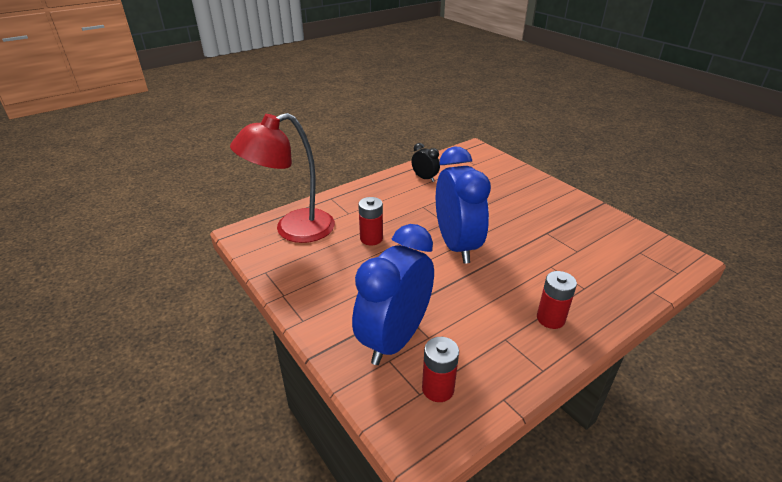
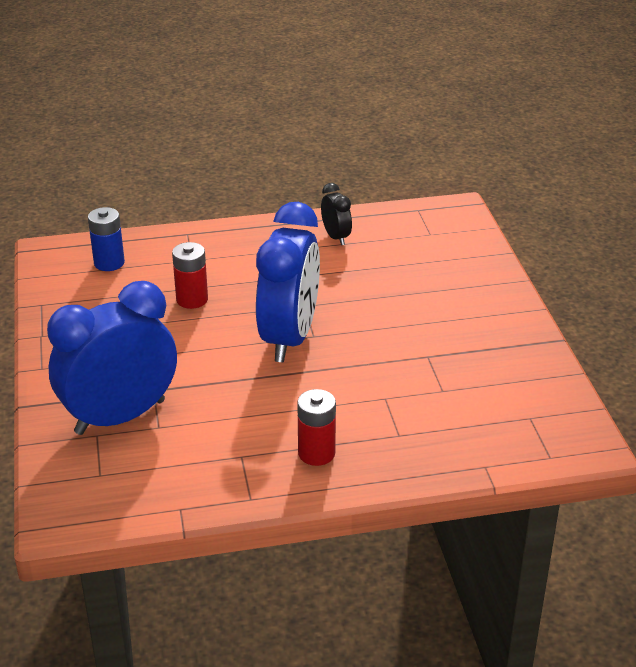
camera: 25 degrees right, 0 degrees up
red lamp [230,113,335,243] -> blue battery [88,207,125,271]
red battery [422,337,459,402] -> none

